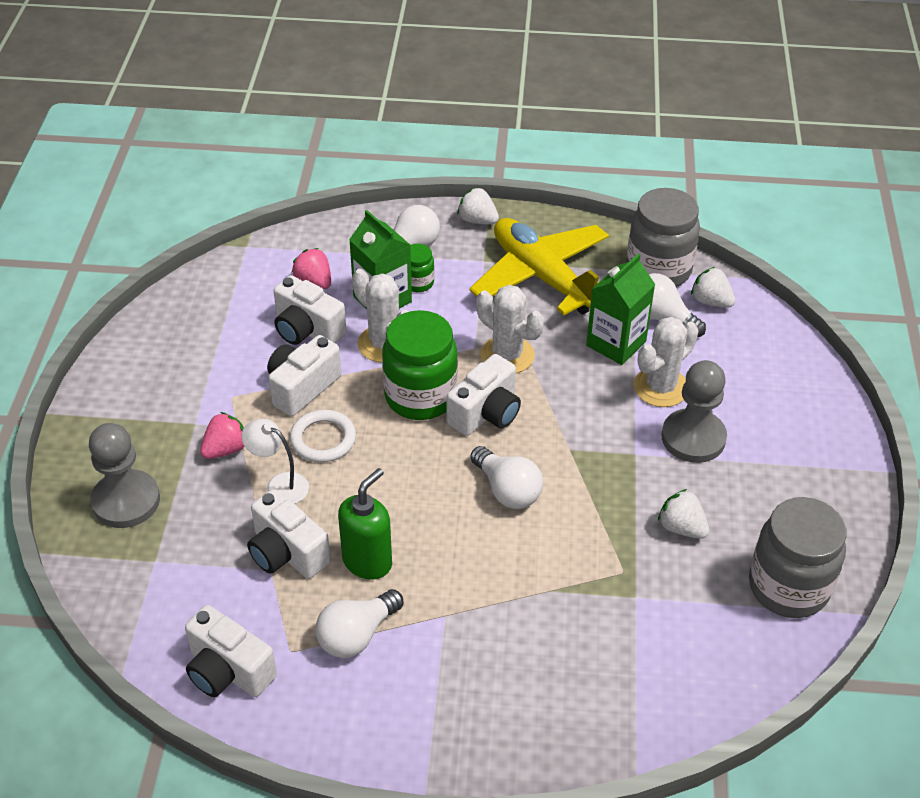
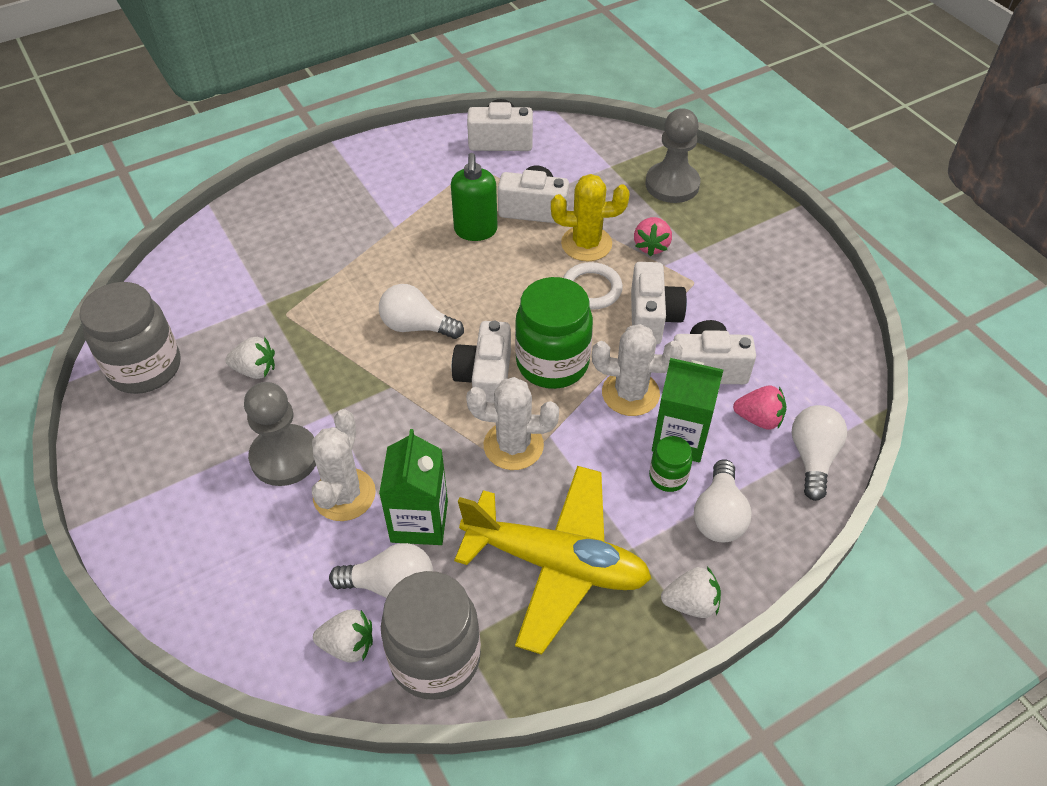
camera: 145 degrees right, 5 degrees up
white lamp [242,419,309,504] -> yellow cactus [551,174,630,261]
white light bulb [316,589,404,658] -> white light bulb moved to [791,405,847,501]

